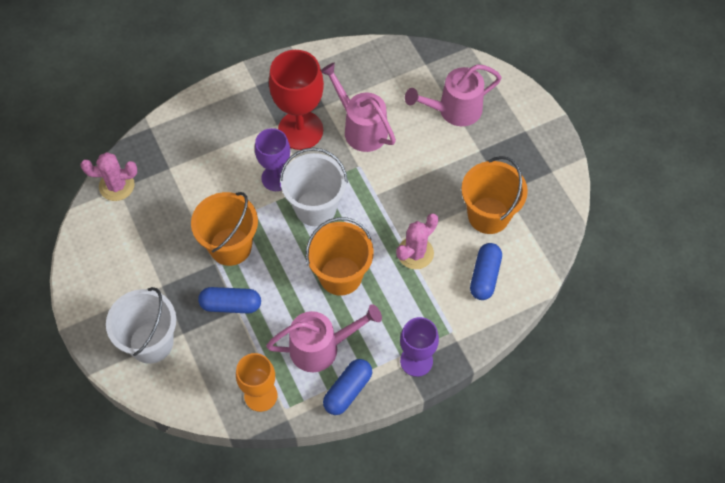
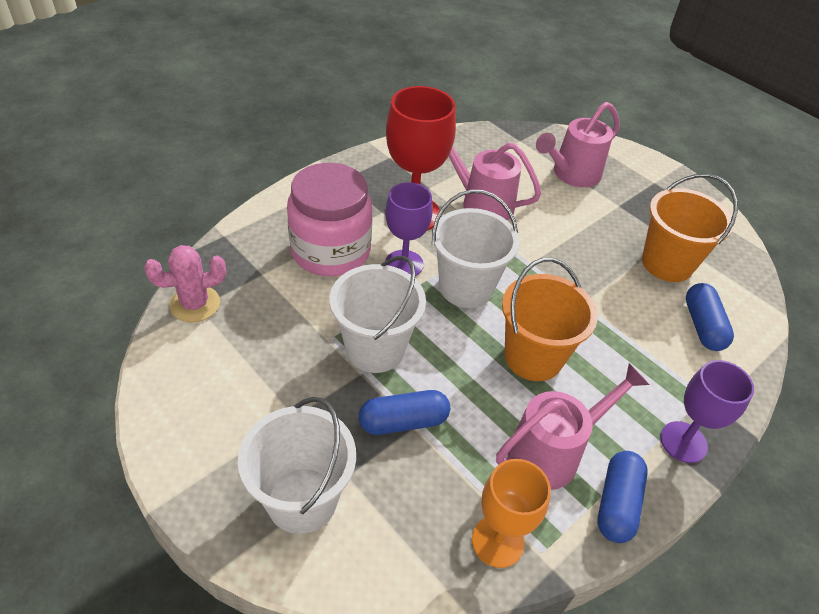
camera: 20 degrees left, 15 degrees down
orange bucket [191,192,258,266] -> white bucket [330,256,426,373]
pink cactus [396,213,438,269] -> none
none -> pink jar [287,163,372,276]

